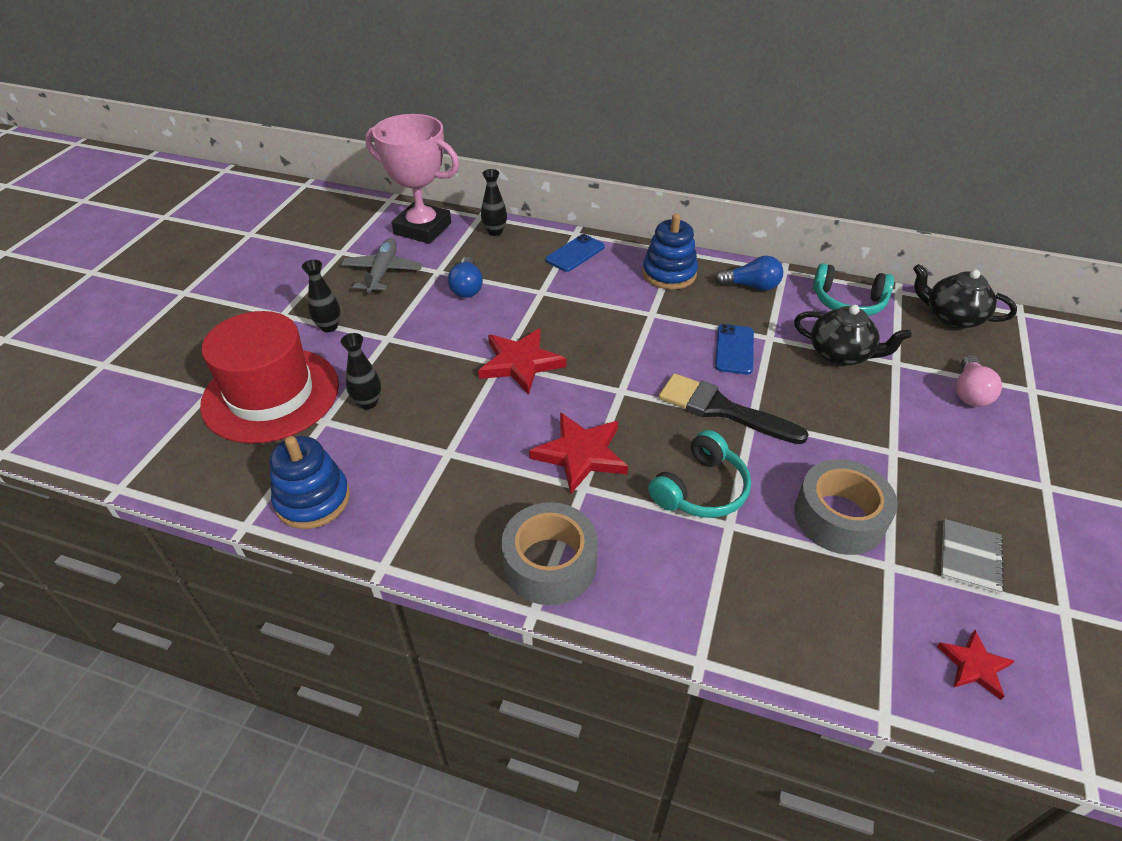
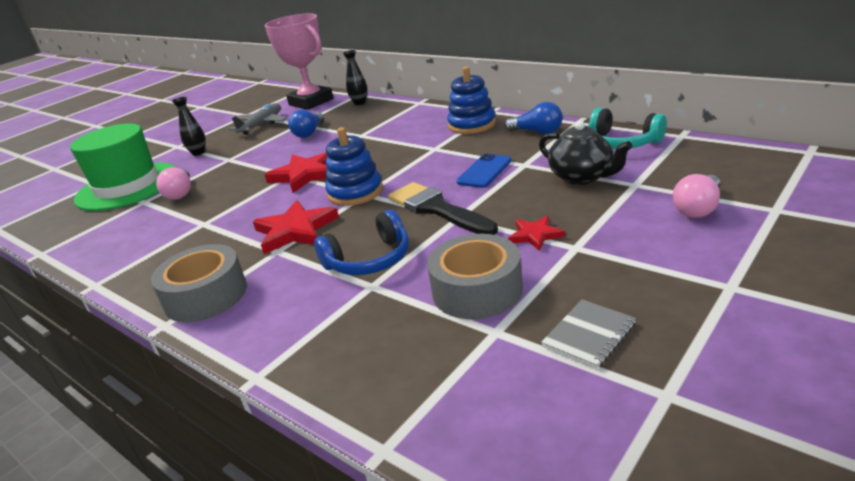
camera: 25 degrees right, 15 degrees down
red hat [200,311,339,444] -> green hat [70,124,176,211]
blue stacking toy [270,436,350,529] -> blue stacking toy moved to [325,127,383,206]
black vase [341,333,381,409] -> pink light bulb [156,167,191,200]
blue phone [546,234,605,272] -> none
turquoise headphones [648,430,751,518] -> blue headphones [314,210,409,275]
black teapot [913,264,1017,329] -> none
red star [937,630,1014,700] -> red star moved to [508,216,565,251]

